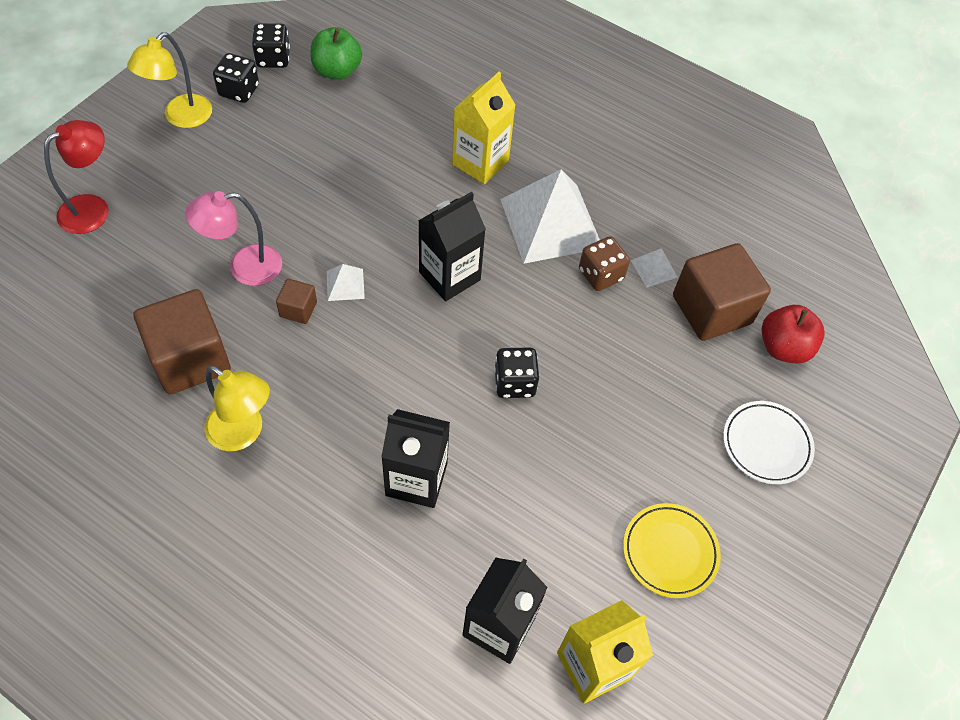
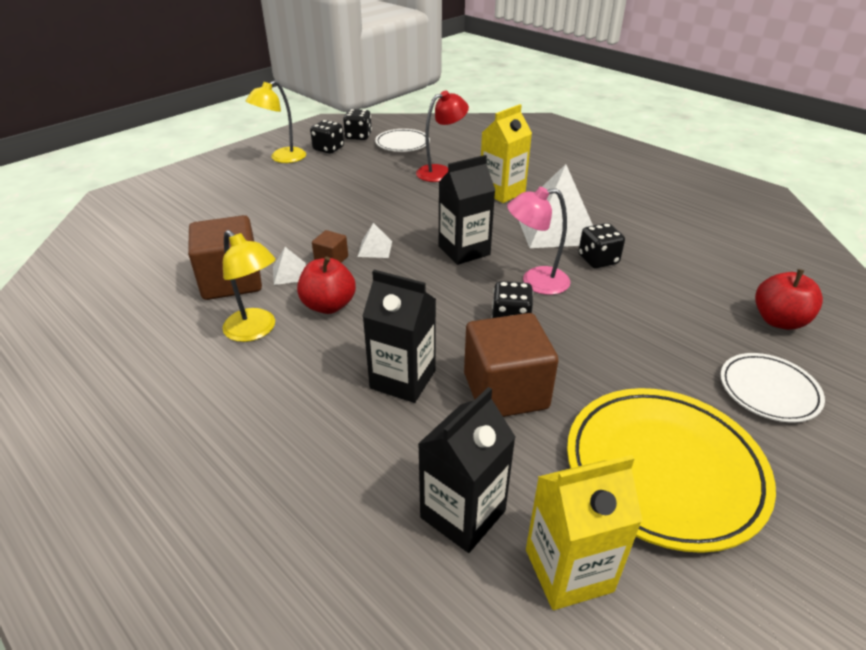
camera: 15 degrees right, 20 degrees down
red lamp [44,120,109,234] -> red lamp moved to [416,90,469,182]
pink lamp [185,191,282,286] -> pink lamp moved to [507,187,571,295]
green apple [310,27,362,80] -> white plate [375,129,430,152]
brown dice [579,236,630,291] -> black dice [579,223,625,268]
yellow plate [623,503,721,598] -> yellow plate [567,388,776,553], size x1.81
white pyramid [630,248,678,287] -> white pyramid moved to [273,247,306,285]
brown cube [673,243,771,341] -> brown cube moved to [464,313,559,417]
none -> red apple [297,257,356,314]

